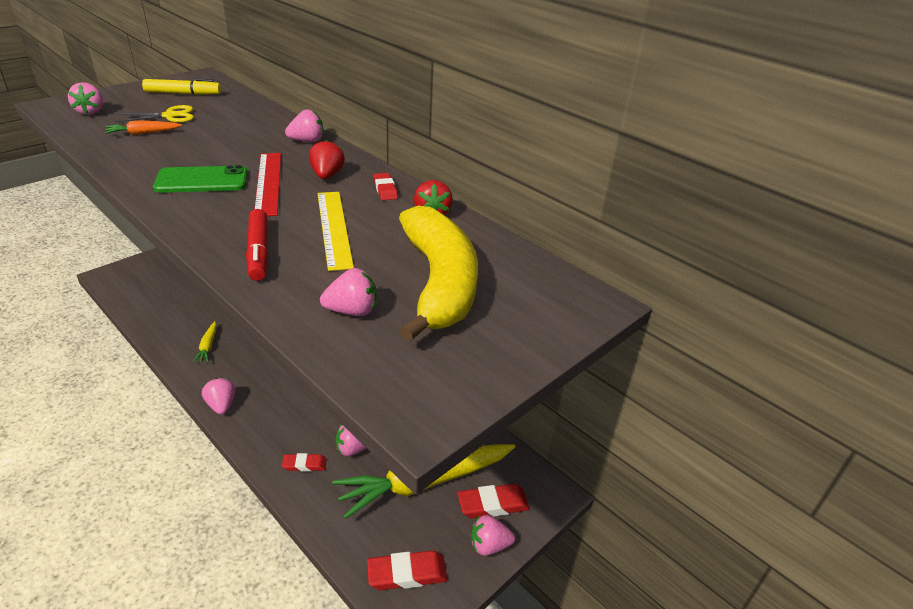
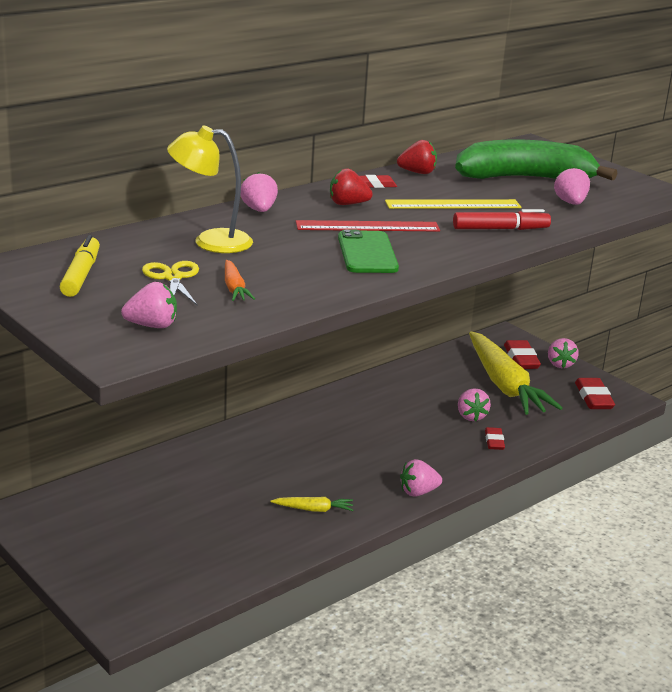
camera: 85 degrees left, 10 degrees down
yellow banana [399,206,478,342] -> green banana [455,139,618,181]
none -> yellow lamp [167,126,253,253]

